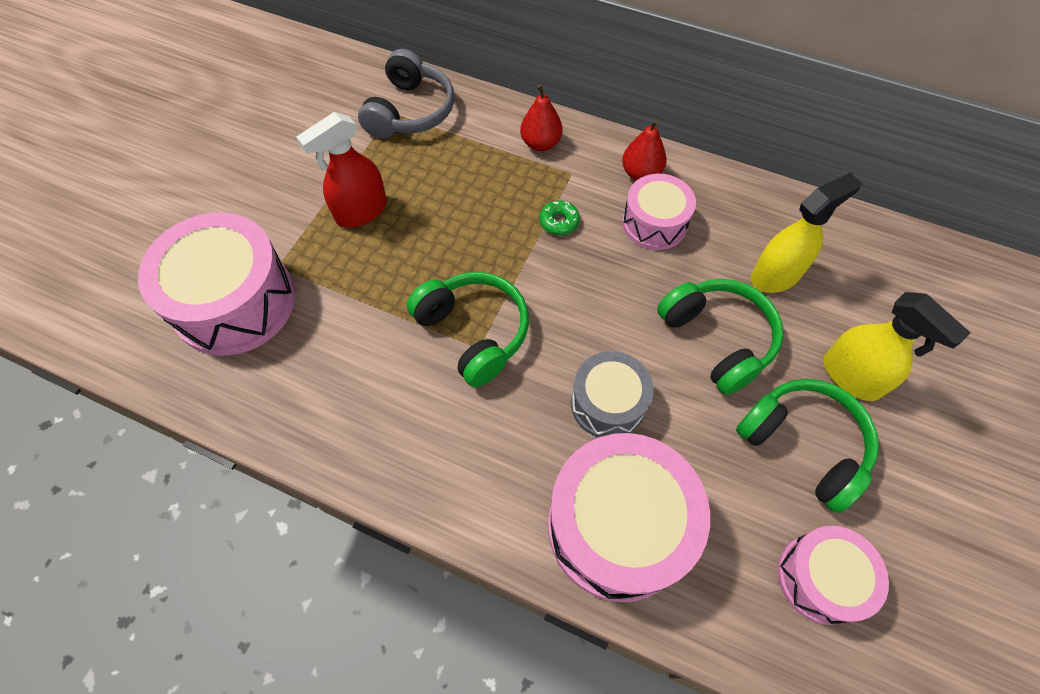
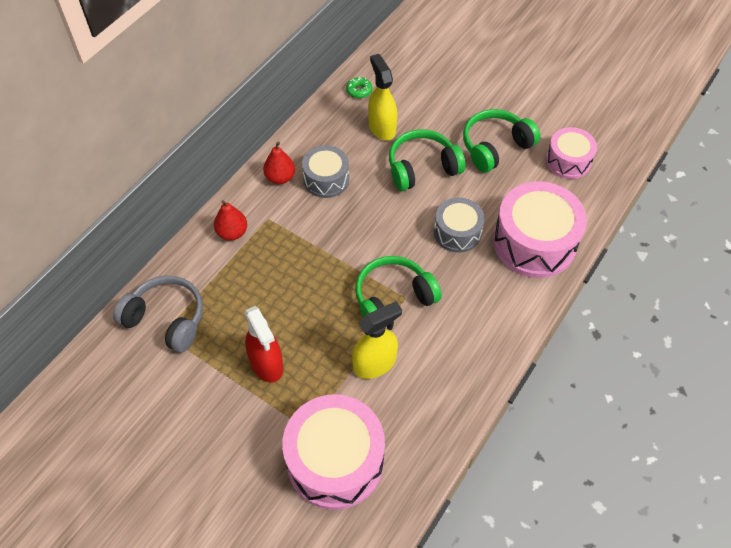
camera: 80 degrees left, 5 degrees down
green donut [540,200,580,235] -> green donut moved to [346,77,372,98]
pink drum [622,174,696,250] -> grey drum [302,145,349,198]
yellow spray bottle [824,292,971,401] -> yellow spray bottle moved to [352,301,402,379]

